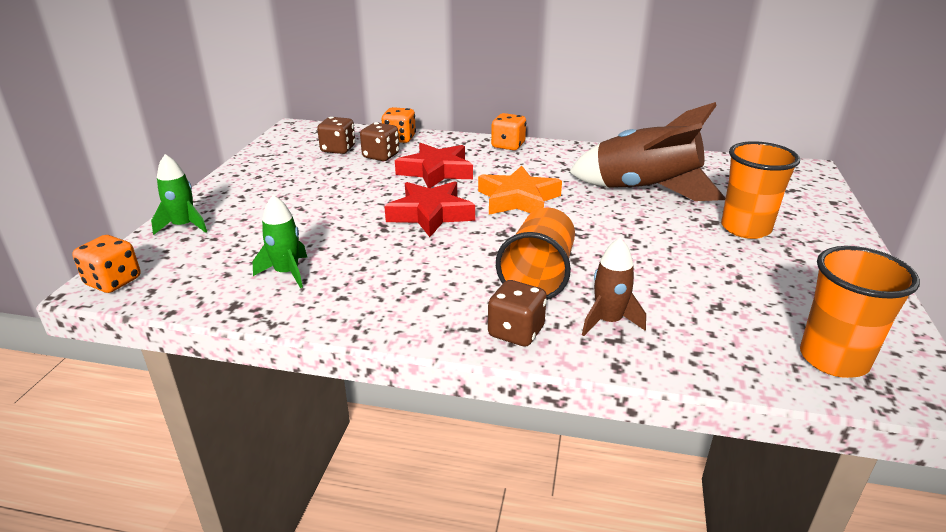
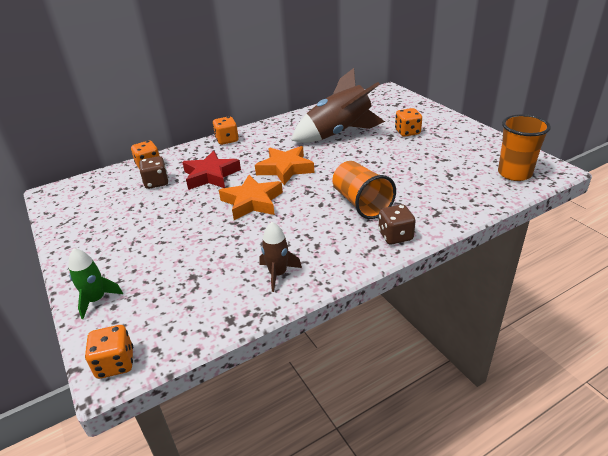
camera: 40 degrees left, 5 degrees up
green rocket [253,195,307,288] -> none
brown dice [317,117,355,154] -> none
red star [384,181,475,237] -> orange star [219,175,283,220]
brown rocket [582,238,646,336] -> brown rocket moved to [259,222,302,292]
orange cup [721,141,800,239] -> orange dice [395,108,422,137]

